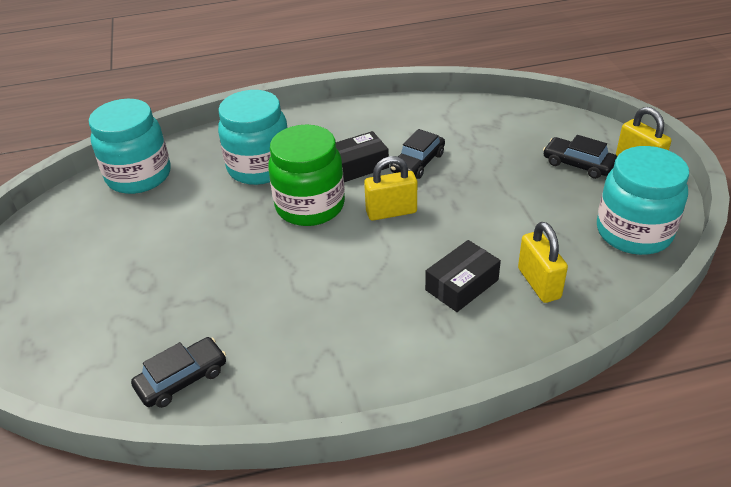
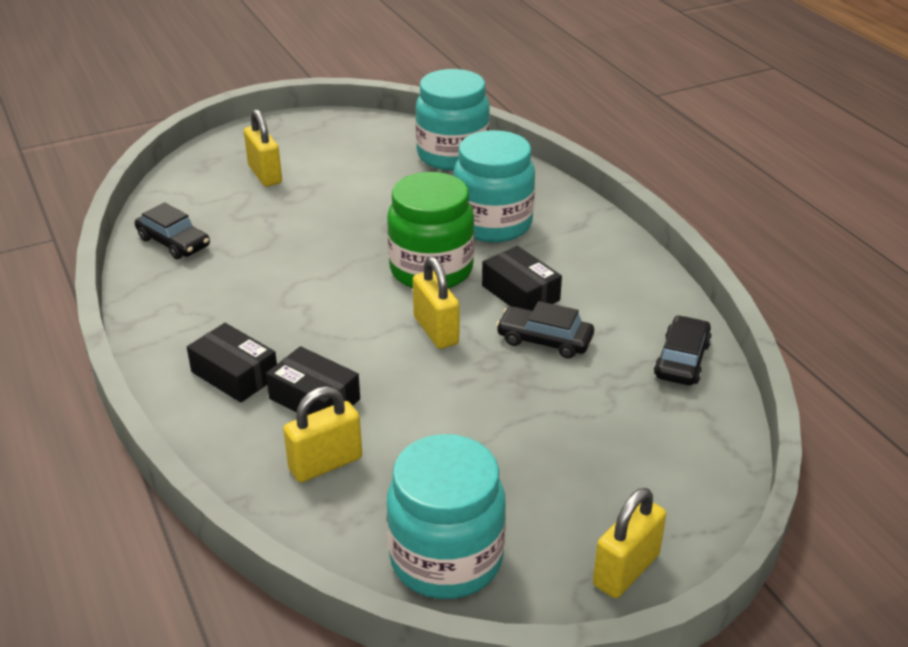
camera: 75 degrees right, 5 degrees down
black car [543,135,617,179] -> black car moved to [654,315,712,385]
none -> black box [187,323,277,403]
none -> yellow padlock [244,109,282,187]

